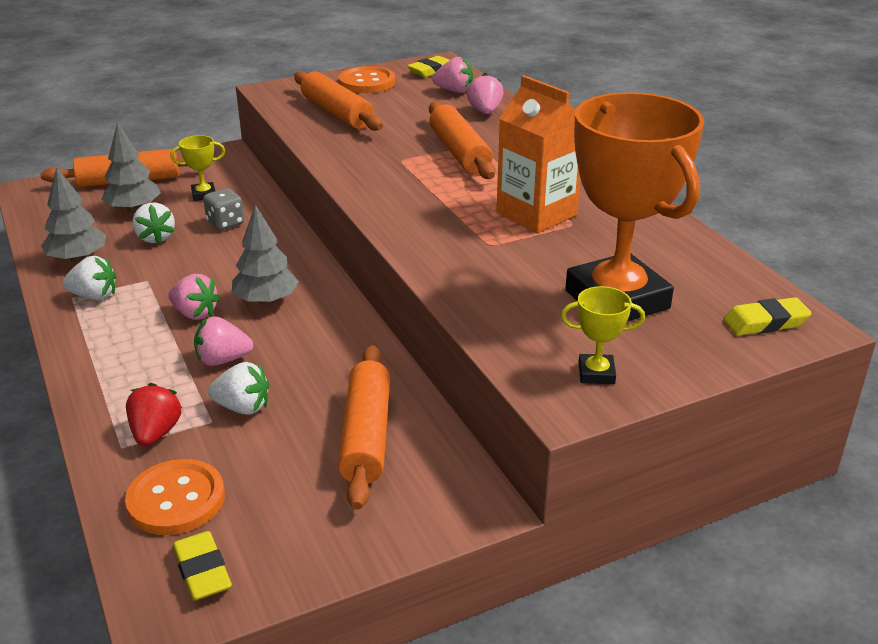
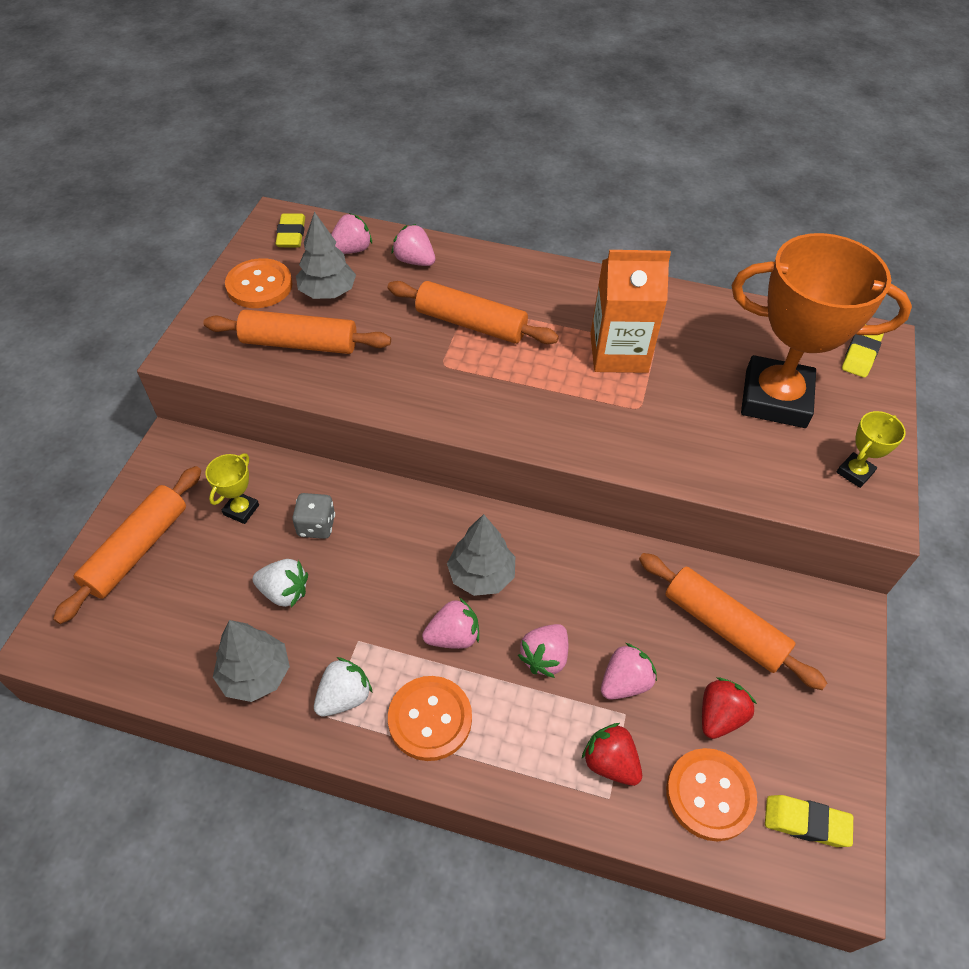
camera: 50 degrees left, 20 degrees up
grey tree [101,122,161,212] -> grey tree moved to [296,212,356,299]
white strawberry [208,362,269,415] -> pink strawberry [601,643,657,700]
none -> orange button [388,676,472,761]
none -> red strawberry [702,677,757,739]

